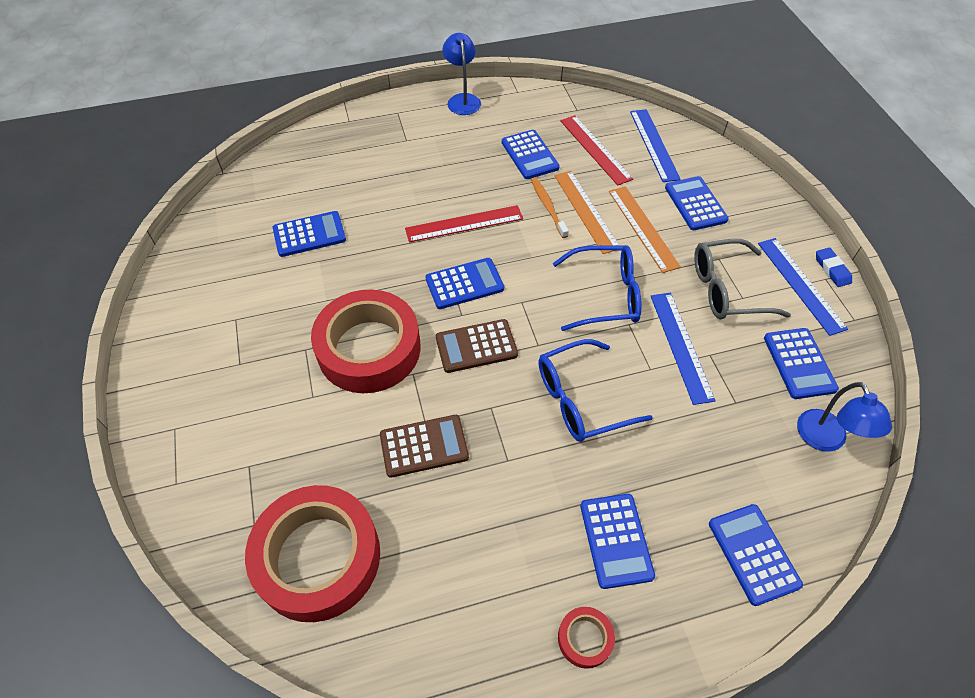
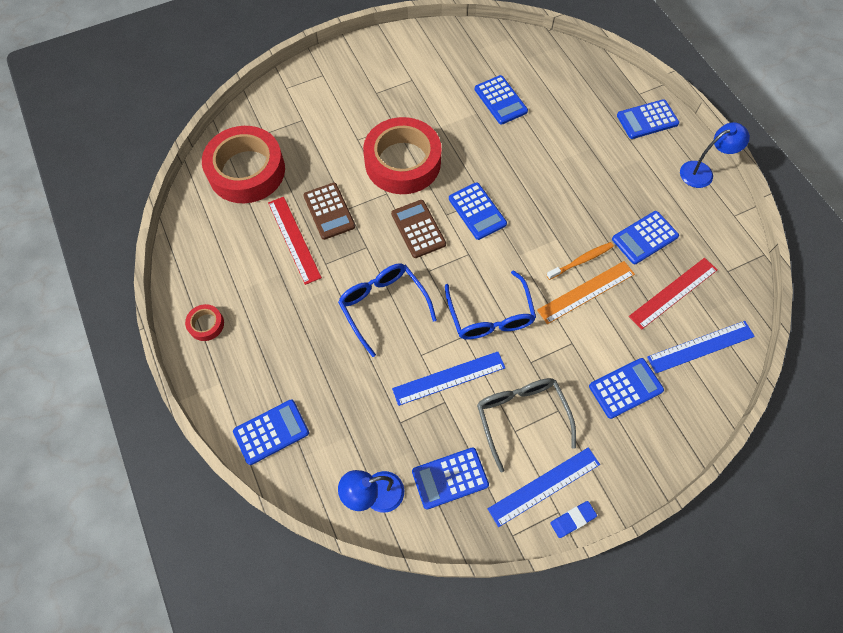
camera: 80 degrees right, 10 degrees up
red ruler [405,205,523,242] -> red ruler moved to [268,197,322,285]
blue calculator [580,494,655,589] -> blue calculator moved to [617,99,679,139]
orange ruler [609,186,681,273] -> none

